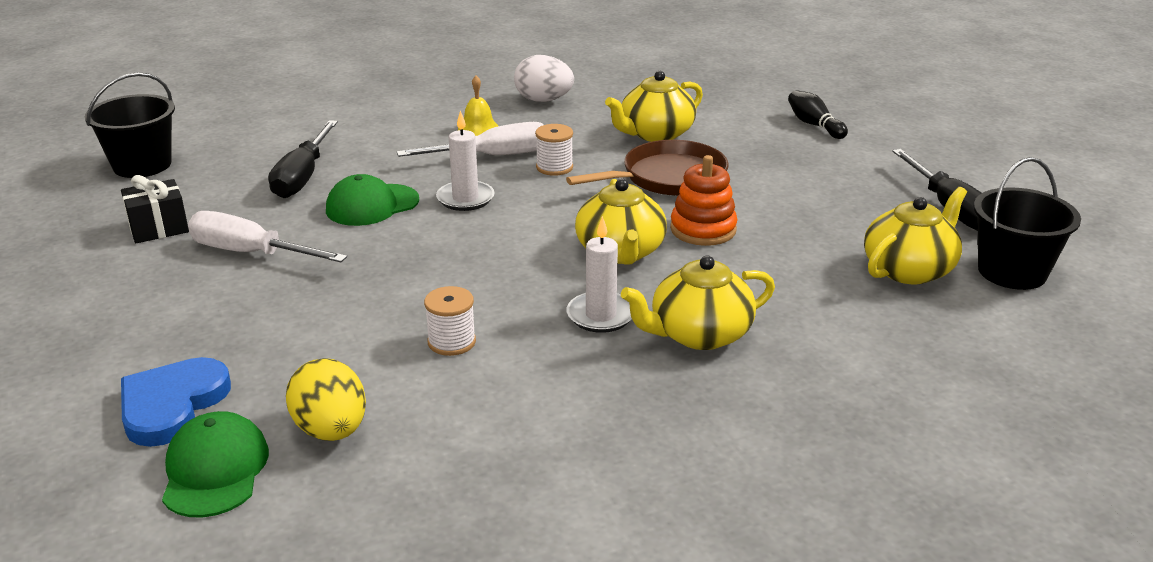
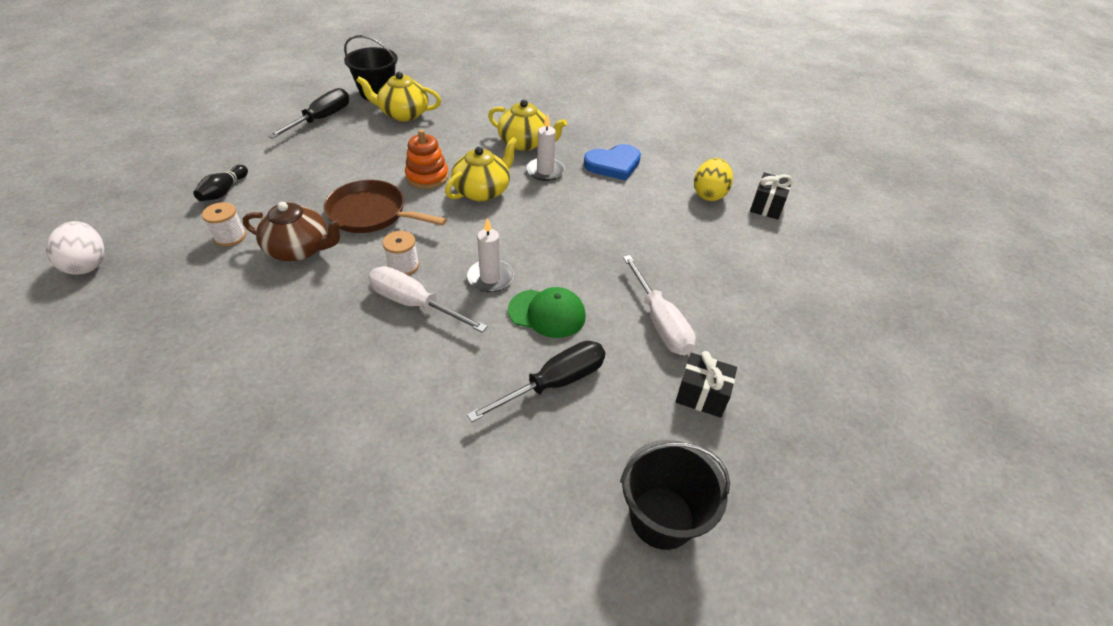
camera: 135 degrees left, 15 degrees up
blue heart [121,357,231,447] -> blue heart moved to [584,144,641,181]
green cap [162,411,269,518] -> black gift [750,172,793,220]
white spool [424,286,476,356] -> white spool moved to [202,202,246,246]
yellow bell [458,76,498,136] -> none
white egg [514,55,574,102] -> white egg moved to [46,221,105,275]
yellow teapot [605,71,703,142] -> brown teapot [242,202,344,261]

